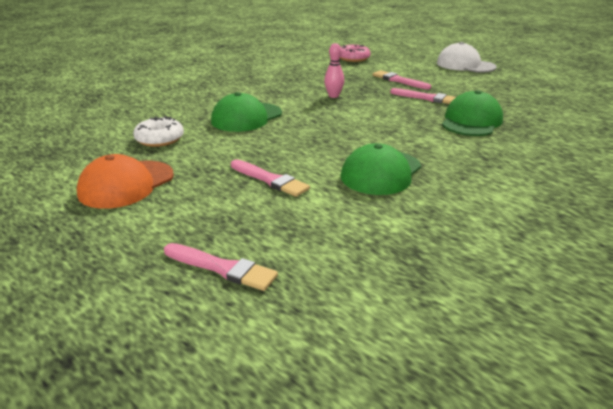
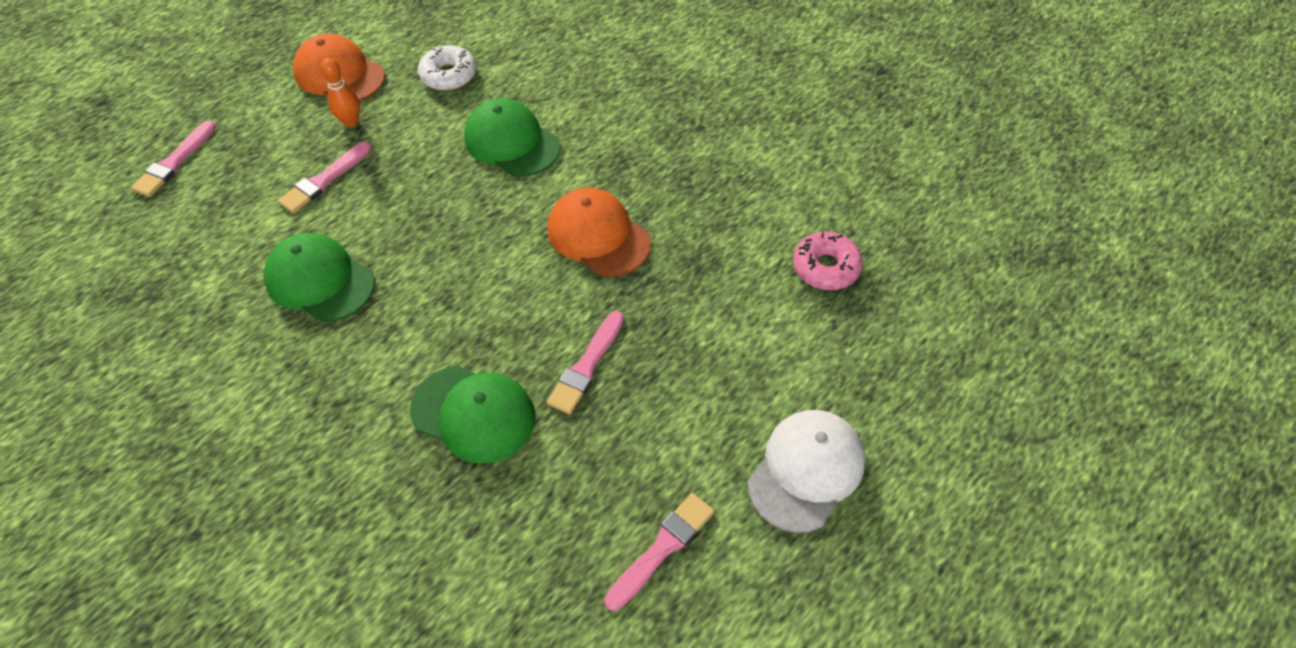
camera: 90 degrees right, 25 degrees up
pink bowling pin [324,43,344,98] -> orange cap [547,187,651,277]
pink brush [373,70,431,89] -> pink brush moved to [605,493,714,611]
none -> orange bowling pin [320,58,360,127]

